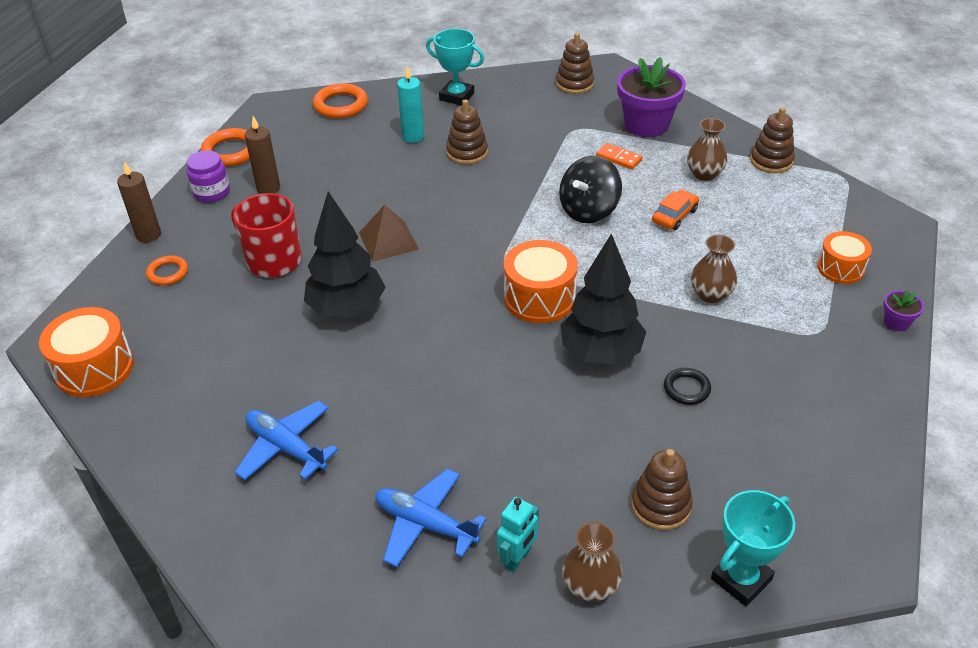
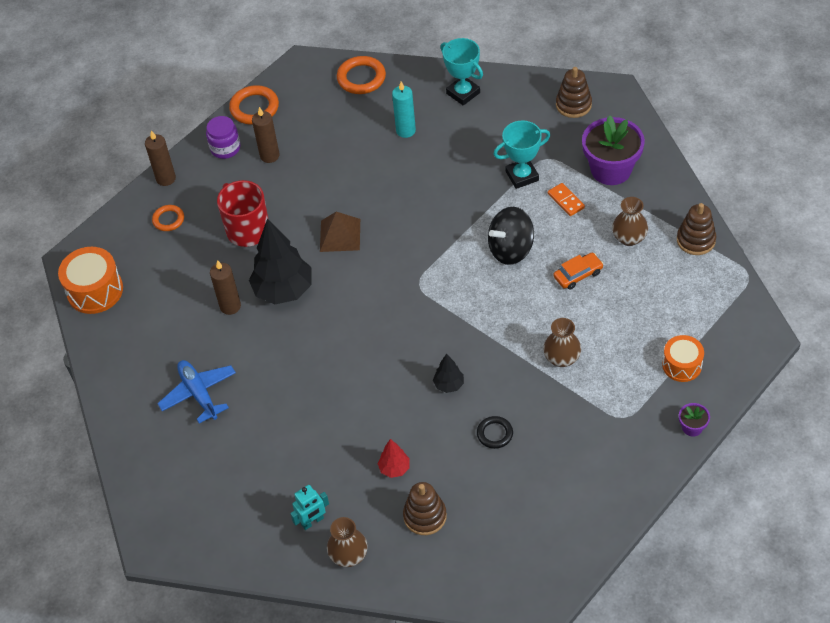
camera: 25 degrees right, 10 degrees up
blue plane [375,469,487,568] -> none
brown stacking toy [446,99,488,165] -> none
orange drum [504,240,578,324] -> none
black tree [560,234,646,365] -> black tree [433,354,464,393], size x0.47
turquoise trophy [711,490,795,606] -> turquoise trophy moved to [493,120,550,189]
none -> brown candle [210,260,241,315]
none -> red tree [378,439,410,478]

